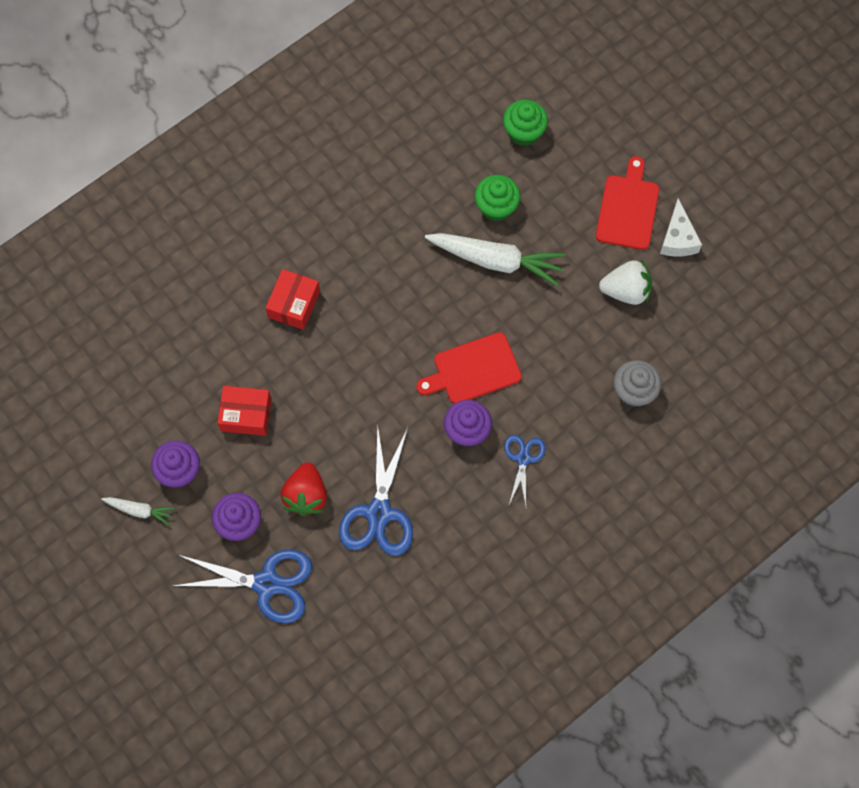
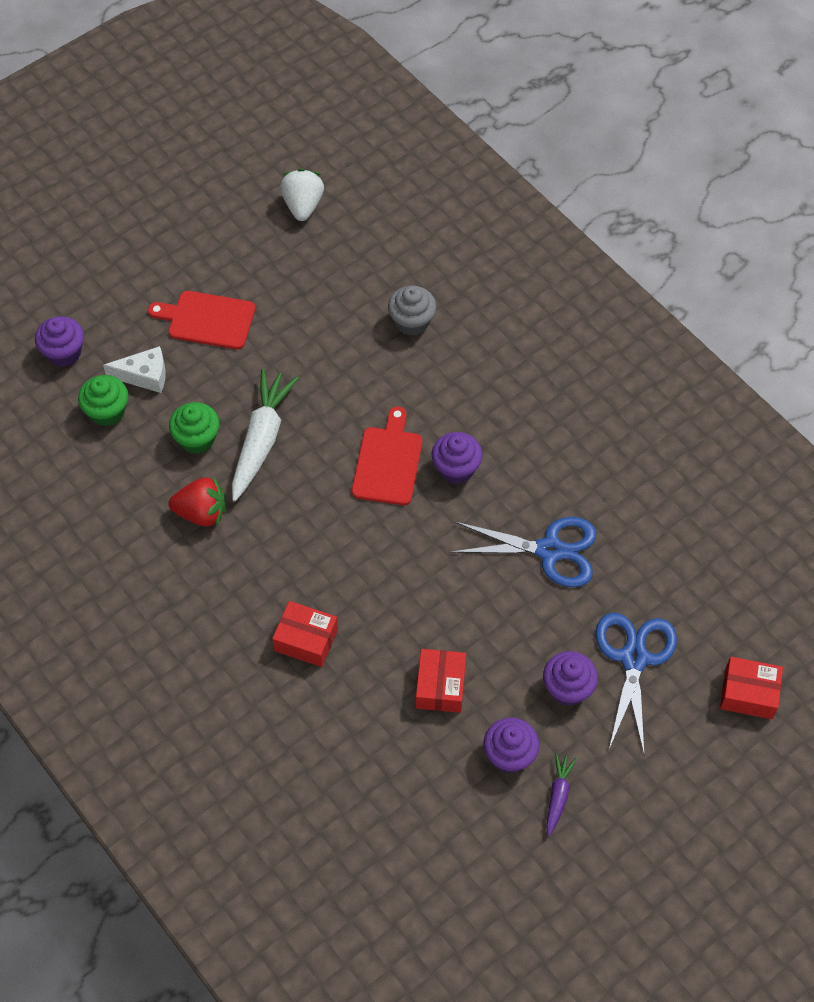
camera: 90 degrees left, 10 degrees down
white carrot [101,497,175,526] -> purple carrot [546,753,577,836]
red strawberry [280,462,327,516] -> red strawberry moved to [169,477,225,526]
red cutting board [416,332,522,404] -> red cutting board turned 150 degrees counterclockwise [352,407,422,505]
blue scissors [504,435,546,506] -> none
white strawberry [599,260,652,305] -> white strawberry moved to [280,169,324,221]
white cheese [660,198,702,257] -> white cheese moved to [103,346,166,393]
none -> purple cupcake [35,316,84,367]
none -> red box [720,657,783,719]

